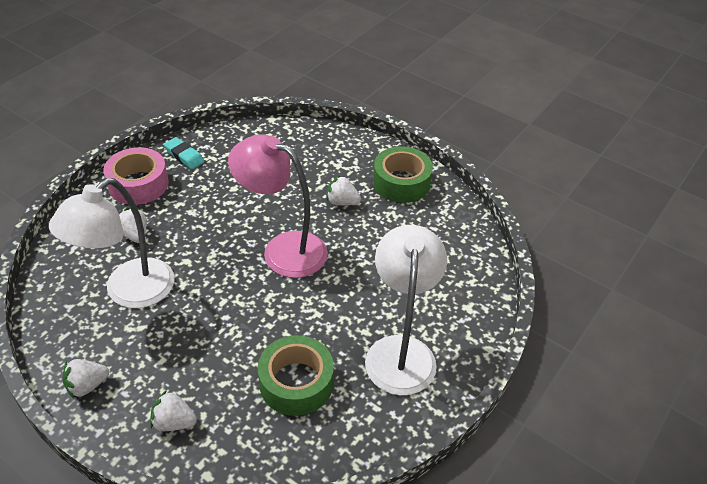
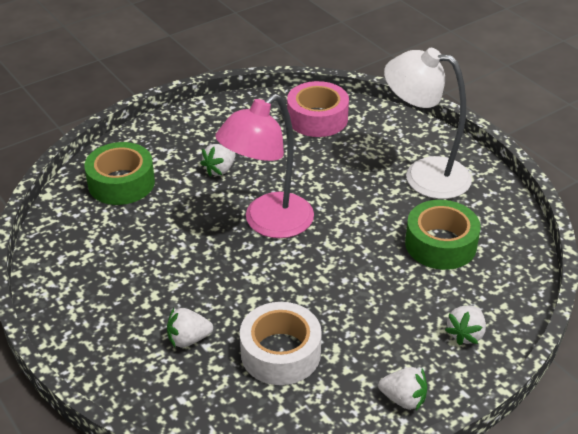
camera: 70 degrees left, 5 degrees down
white lamp [49,178,175,308] -> white tape [240,302,322,385]
white strawberry [63,359,109,399] -> white strawberry turned 60 degrees counterclockwise [378,367,427,411]
pink tape [103,147,169,205] -> pink tape moved to [287,81,349,137]
turquoise eraser [164,137,204,169] -> none
green tape [373,146,433,203] -> green tape moved to [84,142,155,205]

